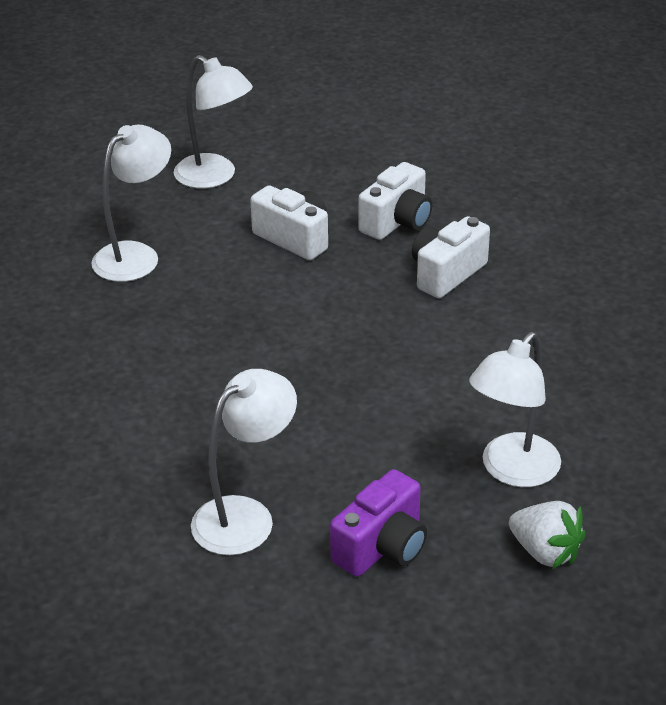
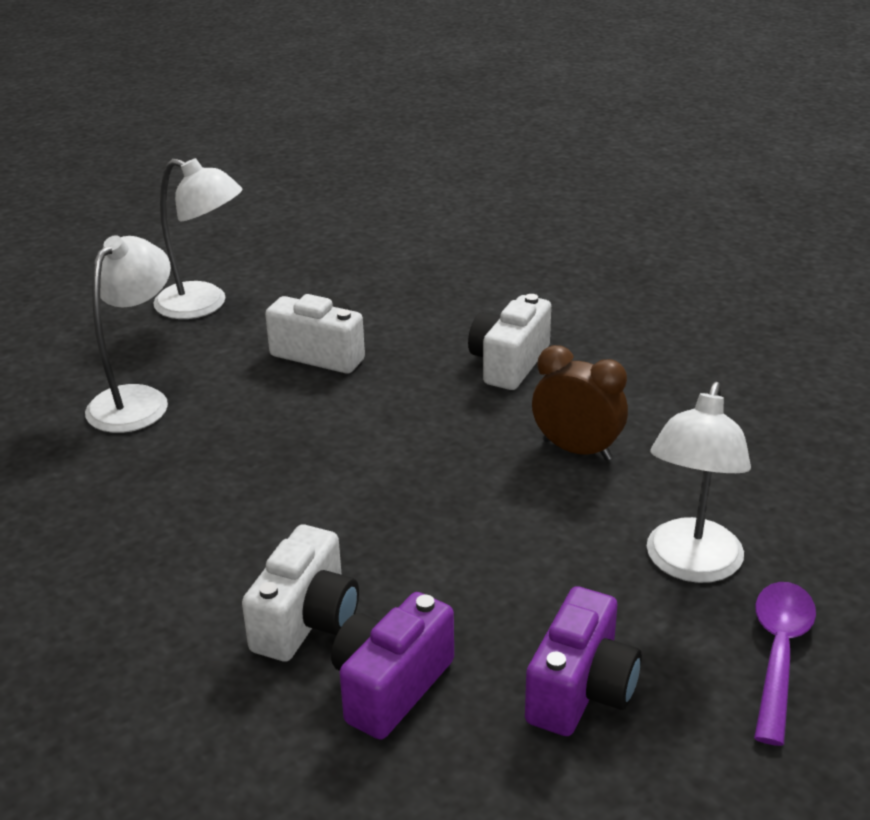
camera: 15 degrees left, 5 degrees down
white lamp [191,369,297,555] -> purple camera [331,592,454,740]
white camera [358,162,432,240] -> white camera moved to [242,525,359,662]
white strawberry [509,501,586,569] -> purple spoon [754,582,816,746]
none -> brown clock [532,345,628,461]

